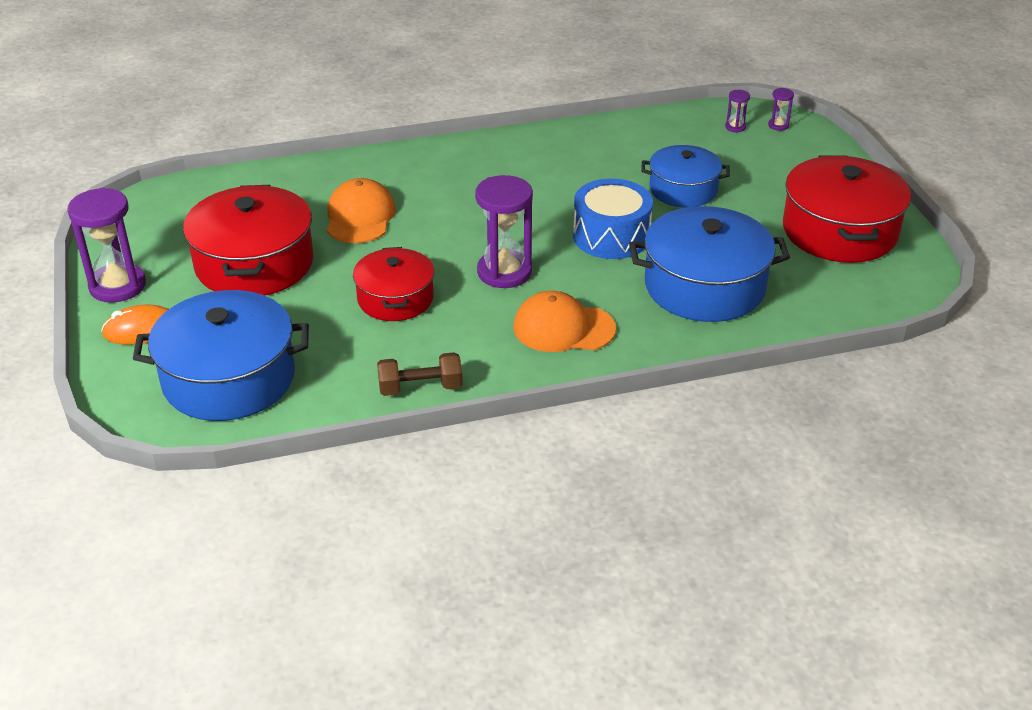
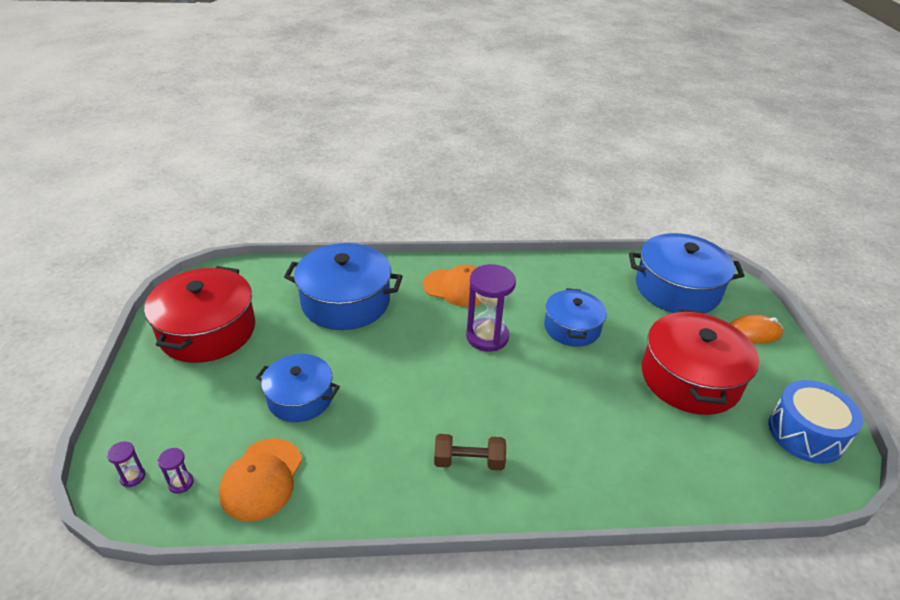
camera: 170 degrees left, 0 degrees up
purple hourglass [67,188,146,303] -> none
orange cap [327,178,396,243] -> orange cap moved to [219,438,302,522]
red pot [353,247,434,321] -> blue pot [544,288,607,347]
brown dumbbell [377,352,462,396] -> brown dumbbell moved to [434,434,506,470]
blue drum [573,179,653,259] -> blue drum moved to [768,380,863,464]

